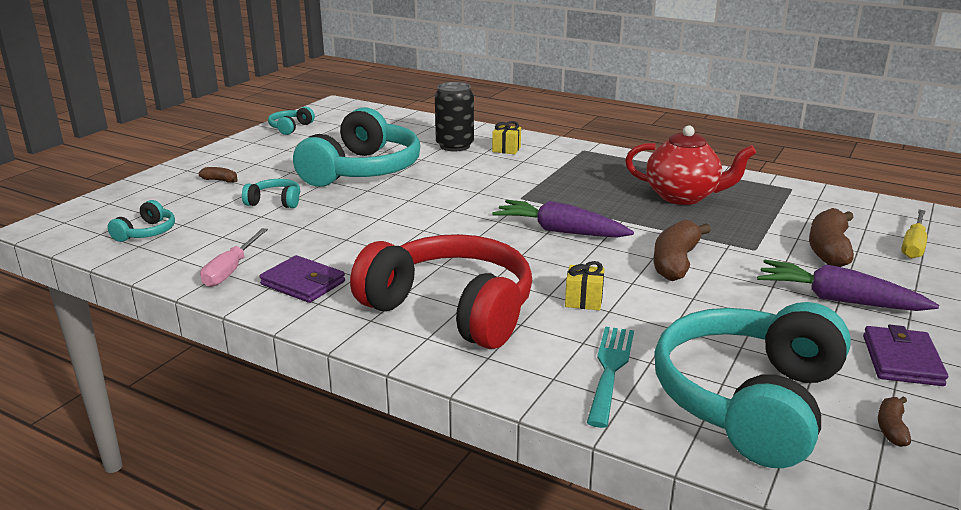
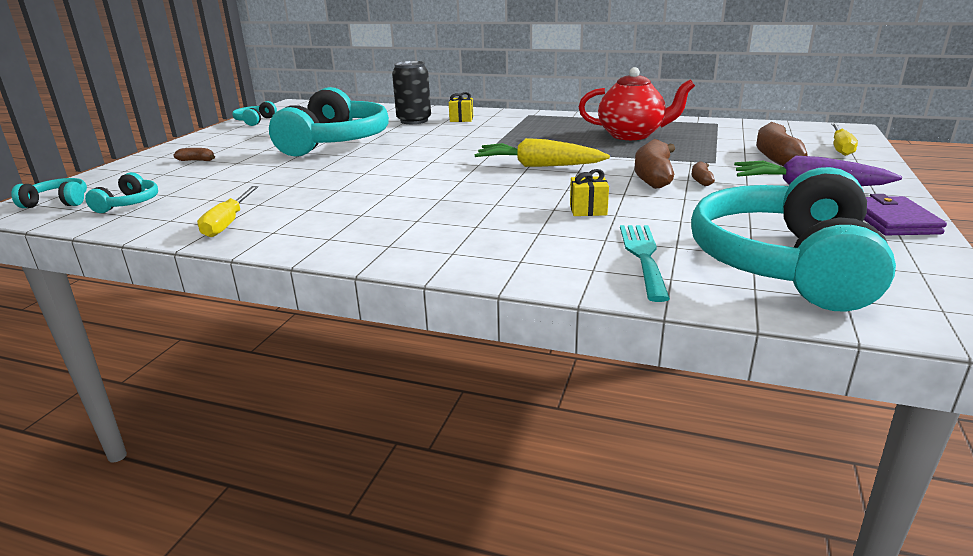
camera: 10 degrees left, 0 degrees up
pink screwdriver [200,228,268,287] -> yellow screwdriver [197,186,259,237]
turquoise headphones [242,179,300,208] -> turquoise headphones moved to [11,178,87,208]
purple wallet [259,255,345,303] -> none
red headphones [350,234,532,349] -> none
purple carrot [492,200,634,238] -> yellow carrot [474,138,610,167]
brown banana [878,396,911,447] -> brown banana moved to [692,161,715,186]

